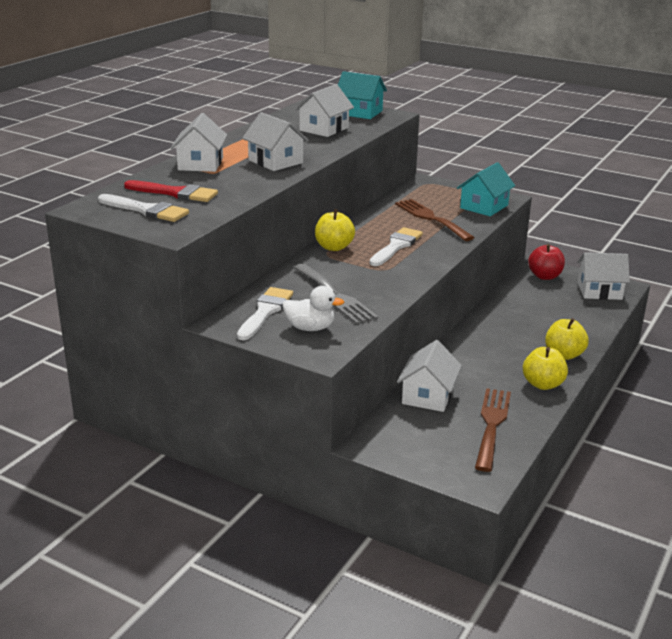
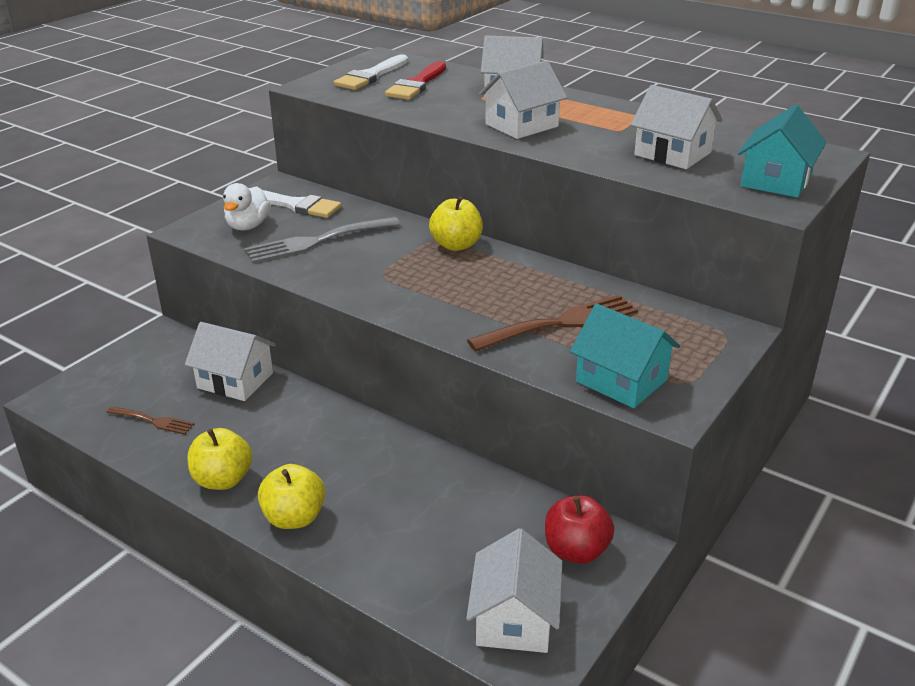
camera: 95 degrees right, 5 degrees up
white brush [370,227,423,266] -> none
brown fork [475,388,511,472] -> brown fork [106,406,194,435], size x0.54

